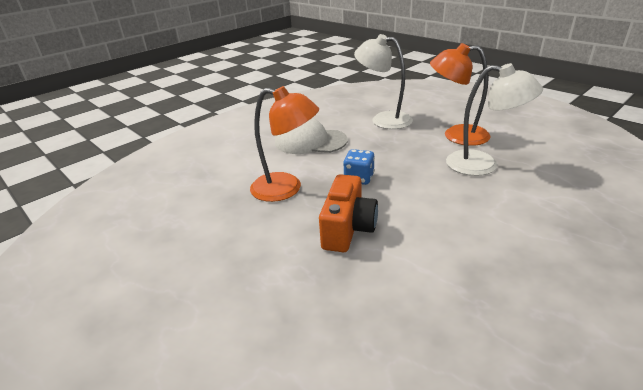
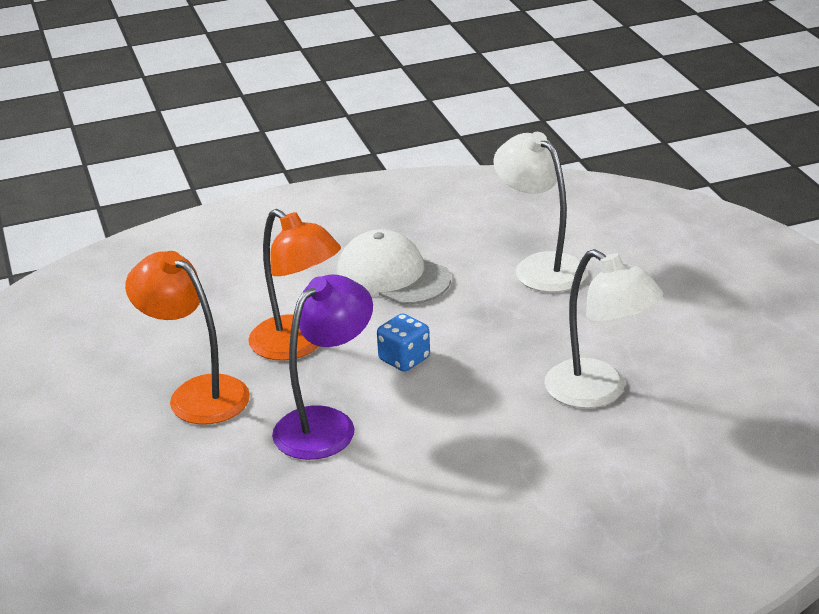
camera: 25 degrees right, 0 degrees up
orange camera [319,174,378,252] -> purple lamp [272,274,373,460]
orange lamp [430,43,490,146] -> orange lamp moved to [125,251,250,425]

